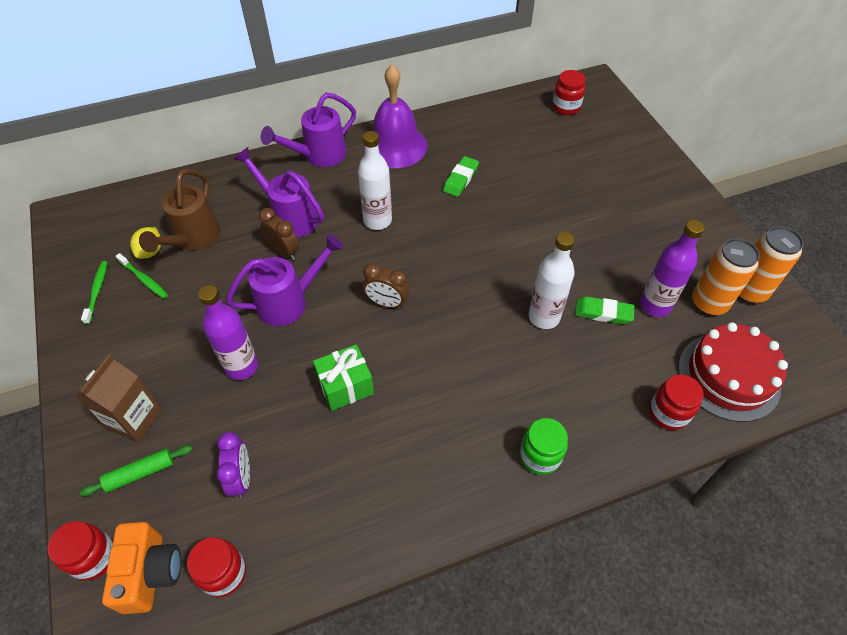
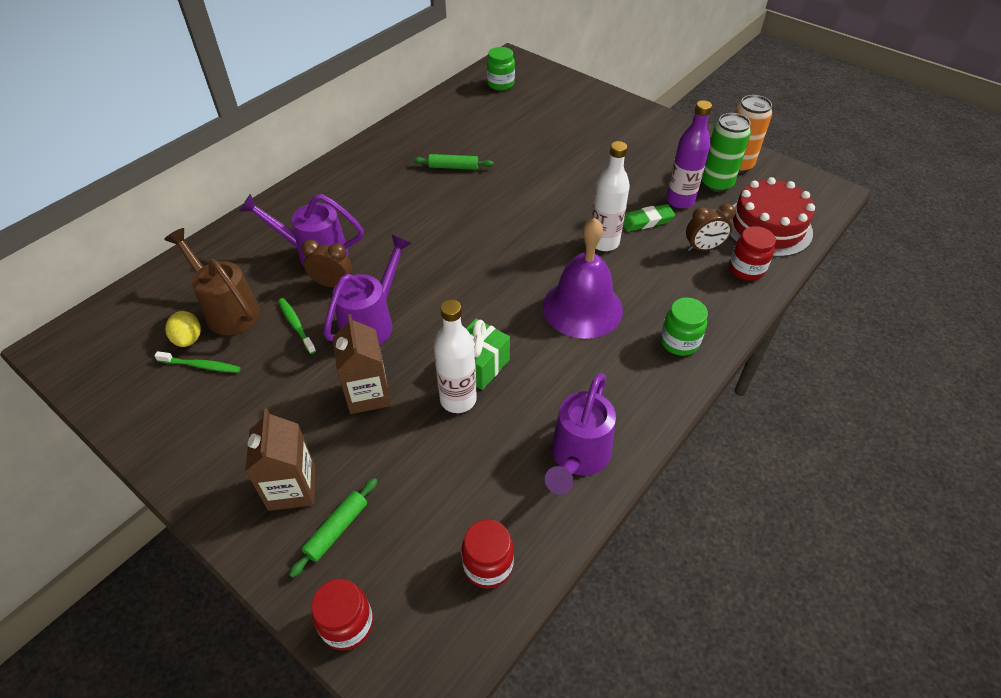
camera: 30 degrees left, 5 degrees down
green toothbrush [81,261,107,324] -> green toothbrush moved to [278,298,316,354]
orange camera [102,522,181,614] -> none
brown watering can [139,169,220,253] -> brown watering can turned 150 degrees clockwise [164,228,260,335]
purple bottle [198,285,258,380] -> brown carton [333,314,391,414]
purple clock [217,432,250,498] -> none
purple watering can [261,93,356,167] -> purple watering can moved to [545,373,616,495]
white bottle [358,131,392,230] -> white bottle moved to [434,300,477,413]
brown clock [363,263,409,308] -> brown clock moved to [686,203,735,251]
purple bell [364,65,427,168] -> purple bell moved to [542,218,623,339]
green eraser [443,156,479,197] -> green rolling pin [413,154,494,170]
red jar [552,70,586,115] -> green jar [487,47,515,91]
orange can [692,238,760,316] -> green can [701,113,751,192]

